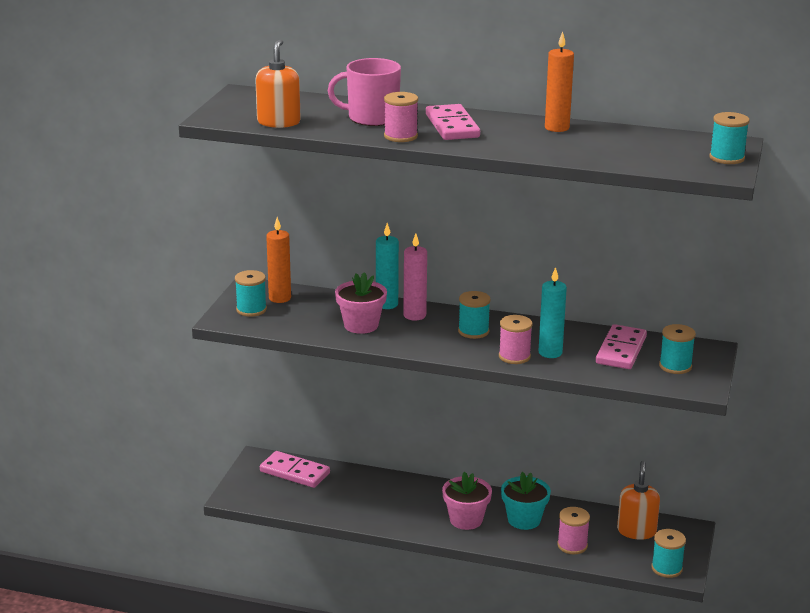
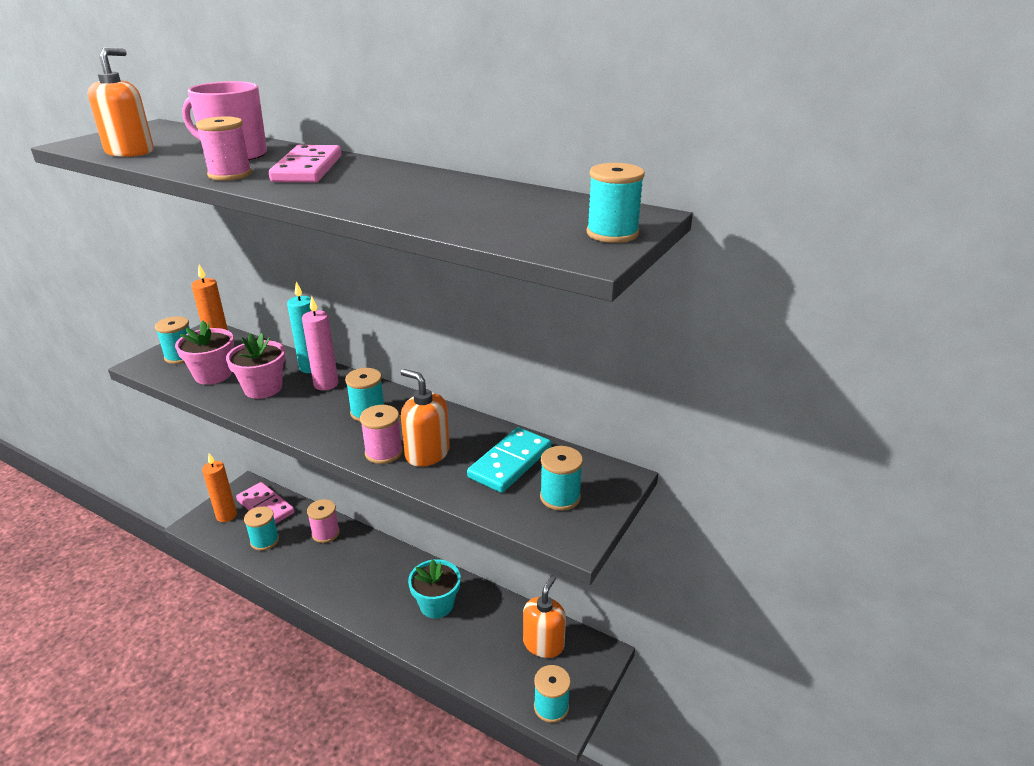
camera: 15 degrees right, 5 degrees up
pink flower pot [442,472,492,530] -> pink flower pot moved to [175,320,234,385]
turquoise candle [539,267,567,358] -> orange soap dispenser [401,369,450,467]
orange candle [545,31,574,132] -> orange candle moved to [202,453,237,522]
pink spool [557,507,590,554] -> pink spool moved to [307,499,340,543]
pink domino [596,324,647,369] -> turquoise domino [467,427,551,493]
none -> turquoise spool [244,506,279,551]

